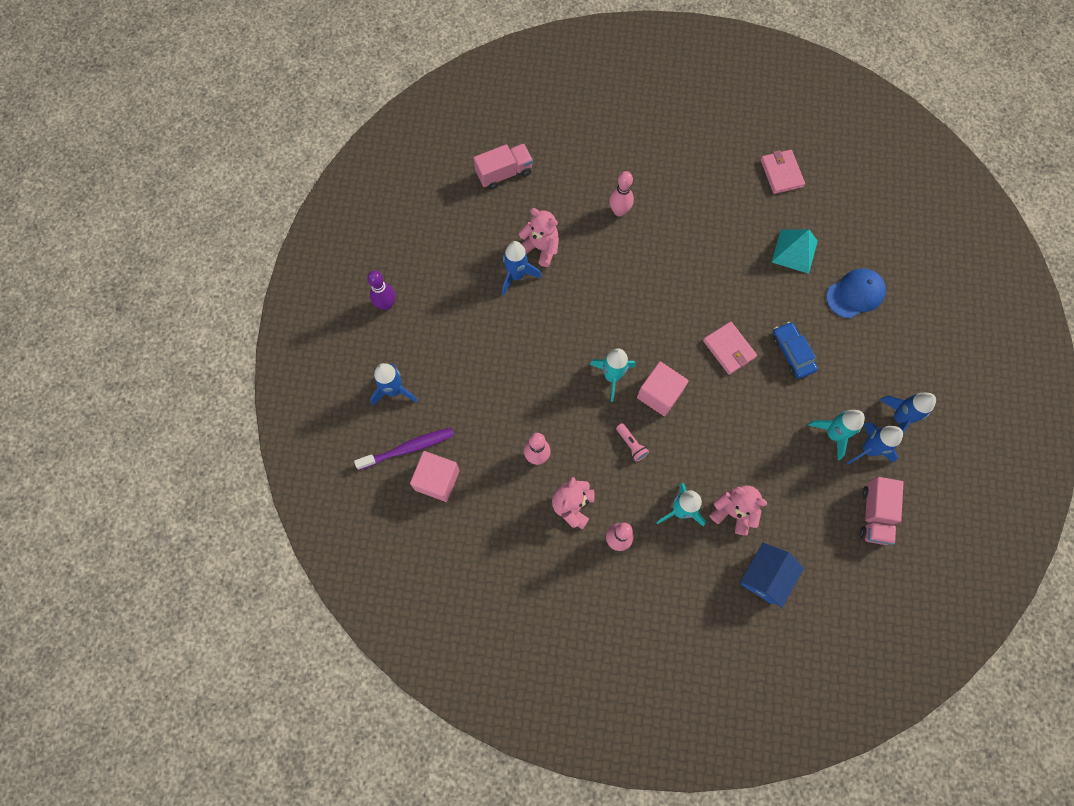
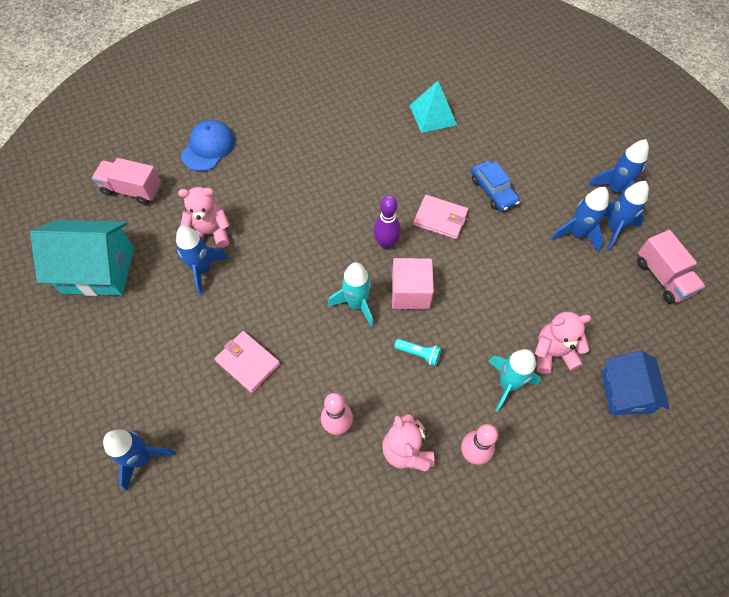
camera: 35 degrees left, 10 degrees down
purple toothbrush [354,427,454,470] -> none
purple bowling pin [367,271,395,310] -> purple bowling pin moved to [373,195,401,249]
pink cube [410,451,460,502] -> none
pink truck [474,144,533,190] -> pink truck turned 105 degrees counterclockwise [92,158,161,205]
pink bowling pin [609,171,634,217] -> none
pink flashlight [616,423,649,462] -> turquoise flashlight [394,339,441,366]
pink wallet [761,150,805,194] -> pink wallet moved to [215,331,280,393]
blue car [773,322,818,379] -> blue car turned 150 degrees counterclockwise [471,161,520,212]
turquoise rocket [808,410,865,460] -> blue rocket [551,187,609,252]
blue cap [826,268,886,318] -> blue cap moved to [181,120,235,171]
none -> turquoise house [30,220,134,296]

